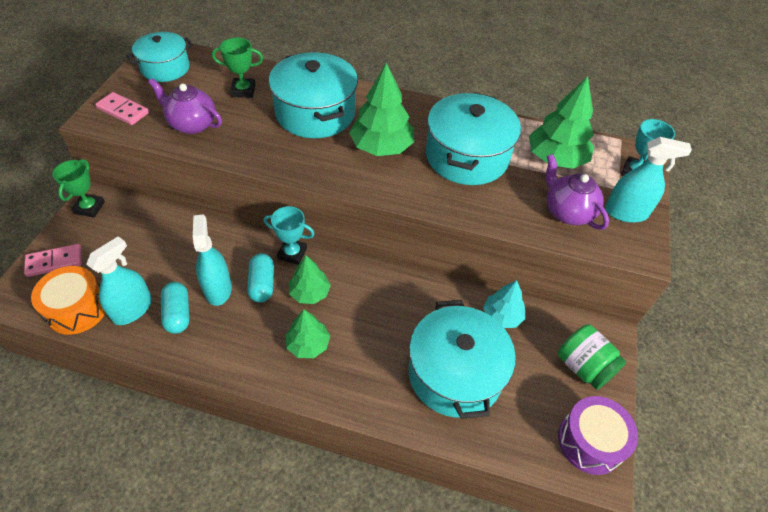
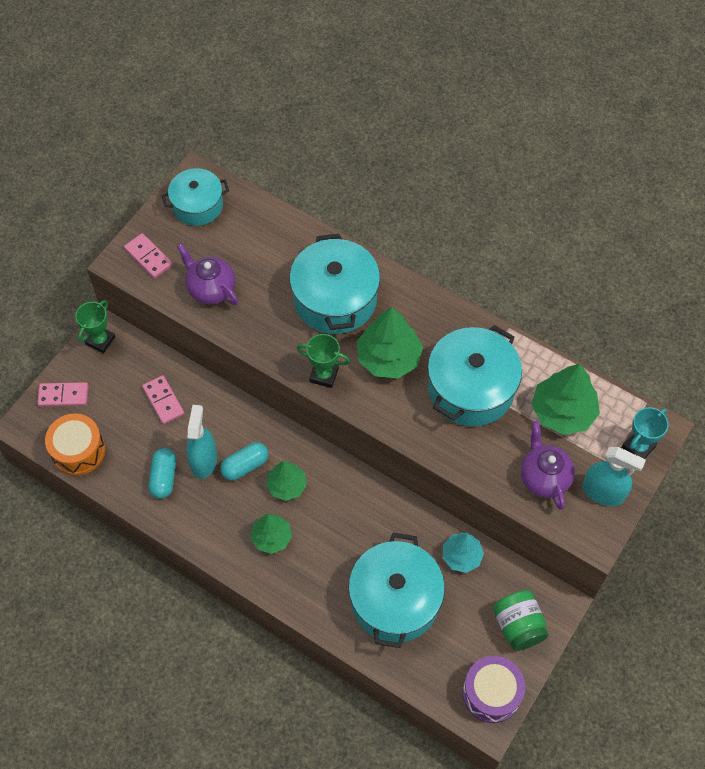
camera: 20 degrees right, 10 degrees up
turquoise spray bottle [86,236,152,325] -> none
green trophy [212,38,263,98] -> green trophy moved to [297,334,350,388]
turquoise capsule [247,253,274,302] -> turquoise capsule turned 45 degrees clockwise [220,442,268,480]
turquoise trophy [264,206,315,265] -> none
none -> pink domino [142,375,185,425]

